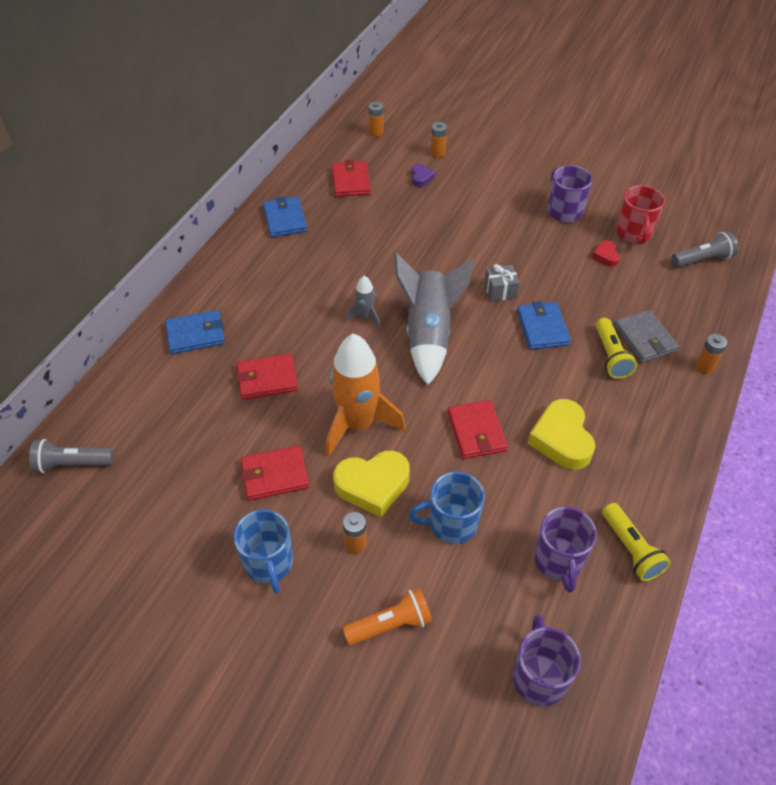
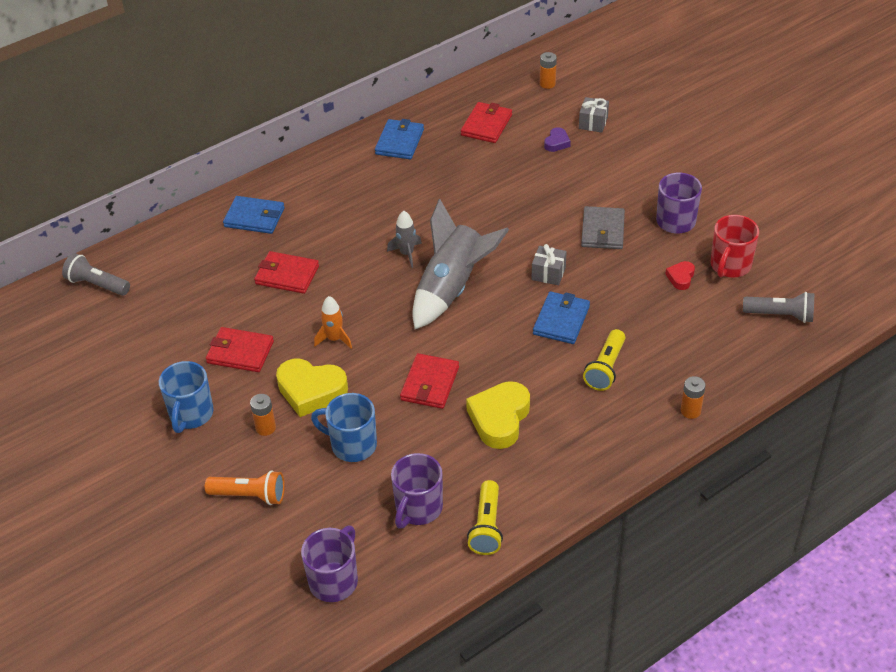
camera: 30 degrees right, 5 degrees down
orange rocket [326,333,405,457] -> orange rocket [314,296,352,348], size x0.47
orange battery [430,122,447,157] -> grey gift [579,97,609,133]
grey wallet [614,310,679,363] -> grey wallet moved to [581,206,625,249]

